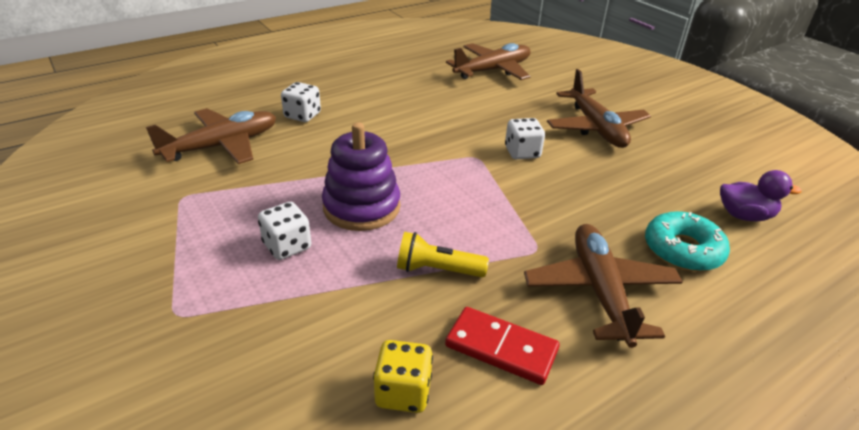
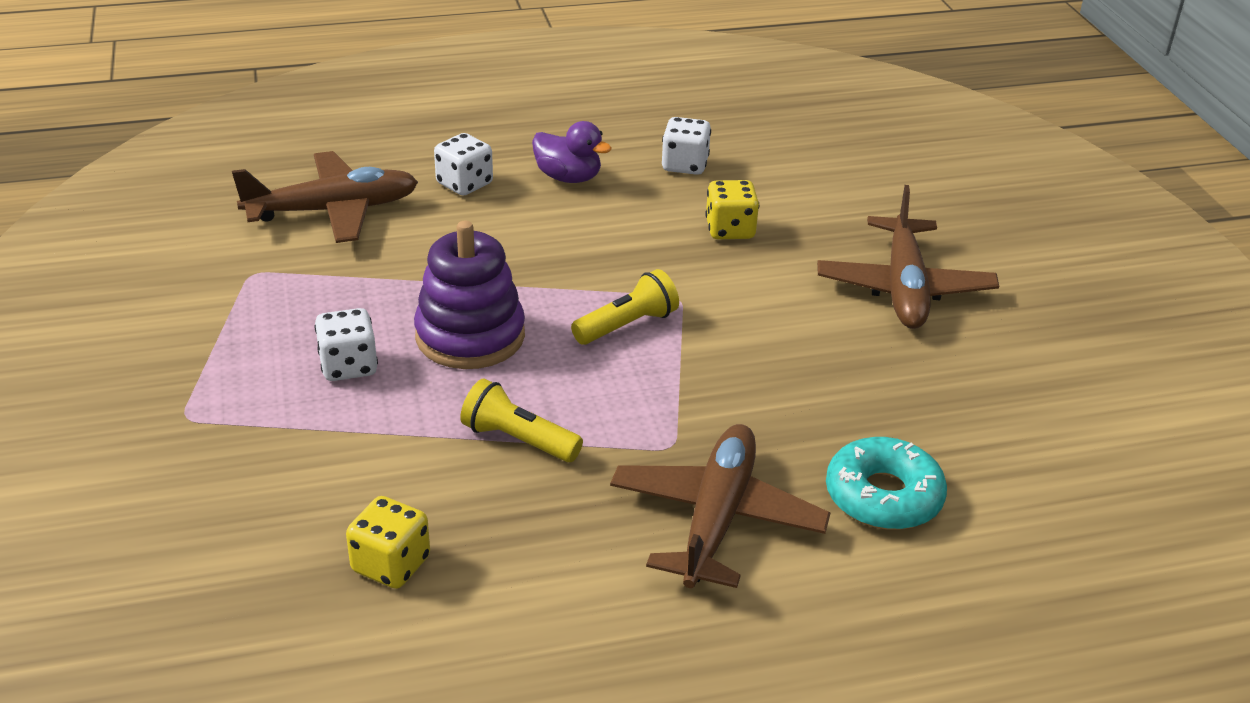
camera: 20 degrees right, 0 degrees up
red domino [445,307,560,385] -> none
brown plane [446,43,531,80] -> none
white dice [505,118,545,159] -> white dice moved to [662,117,711,175]
purple duck [720,170,802,221] -> purple duck moved to [532,121,612,183]
none -> yellow flashlight [571,269,679,345]
none -> yellow dice [705,180,759,239]

